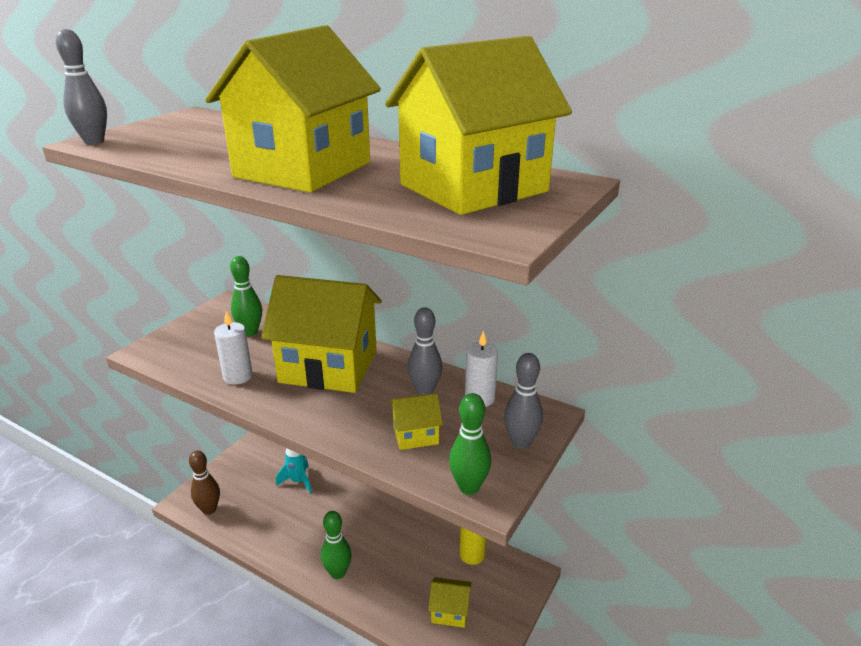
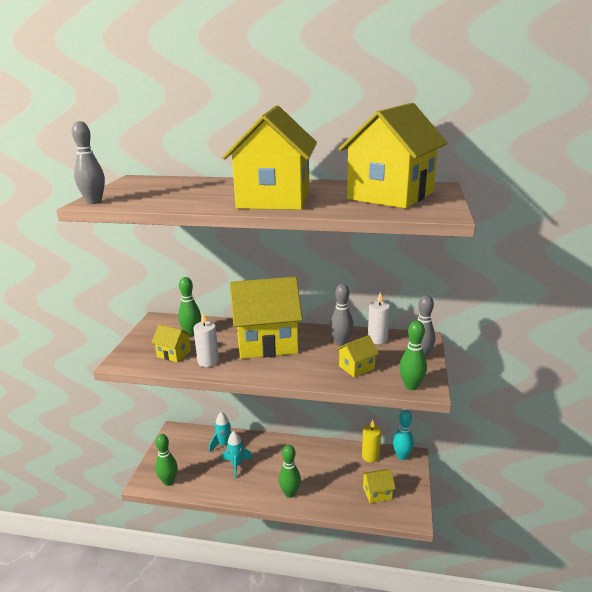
camera: 20 degrees left, 5 degrees down
brown bowling pin [189,450,220,515] -> green bowling pin [155,434,178,486]
none -> yellow house [151,324,192,362]
none -> turquoise rocket [222,431,253,479]
none -> turquoise bowling pin [393,410,414,460]

